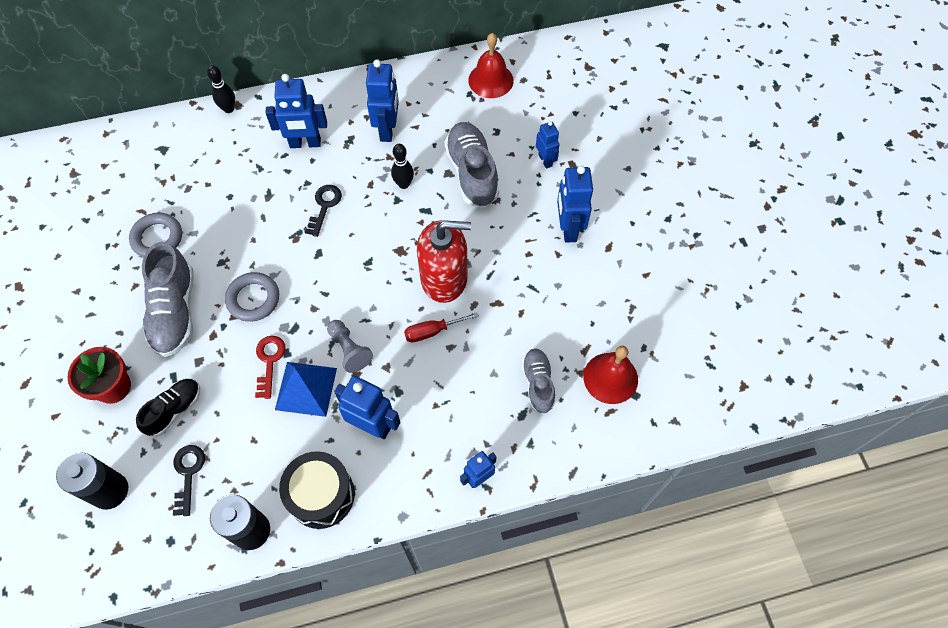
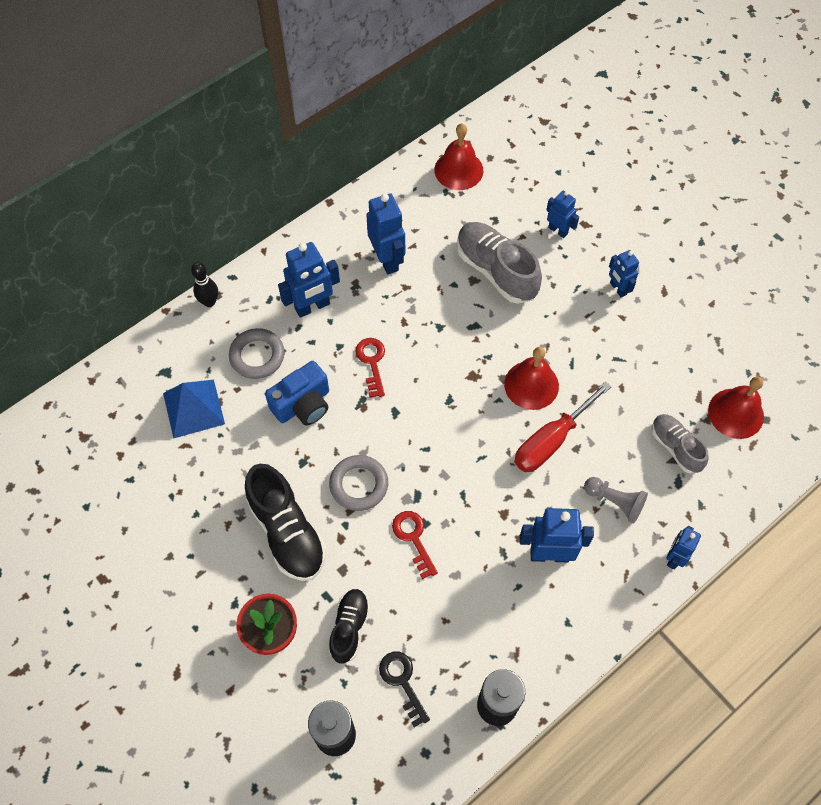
camera: 25 degrees left, 0 degrees up
grey ring [129,213,182,258] -> grey ring moved to [229,328,285,379]
grey shoe [142,242,194,357] -> black shoe [245,464,326,581]
blue pyramid [275,362,337,417] -> blue pyramid moved to [163,380,225,438]
black drum [279,451,355,529] -> none
black key [305,185,342,237] -> red key [355,338,385,398]
grey pawn [327,320,373,373] -> grey pawn moved to [584,477,648,524]
black bowling pin [391,144,414,189] -> none
red screwdriver [404,312,479,342] -> red screwdriver [514,381,611,472], size x1.62
red soap dispenser [417,220,471,303] -> red bell [504,347,559,410]
blue robot [557,166,593,243] -> blue robot [609,250,639,297], size x0.61
none -> blue camera [265,361,329,425]

